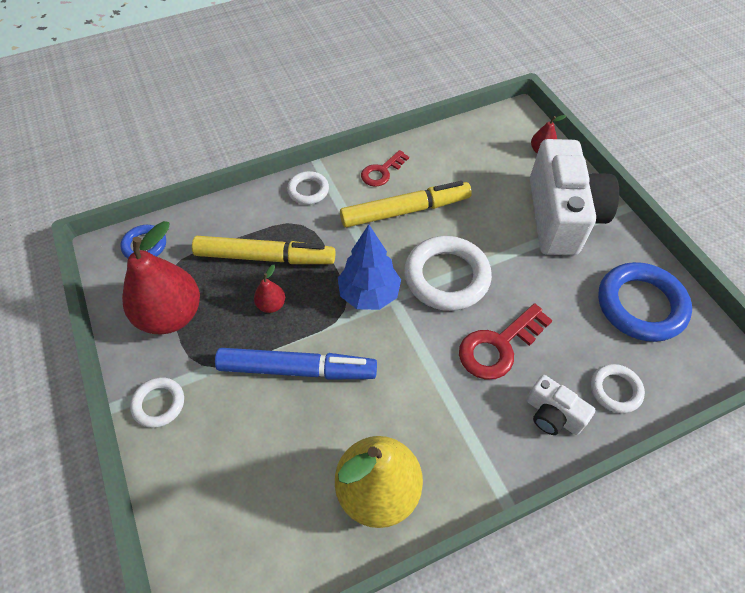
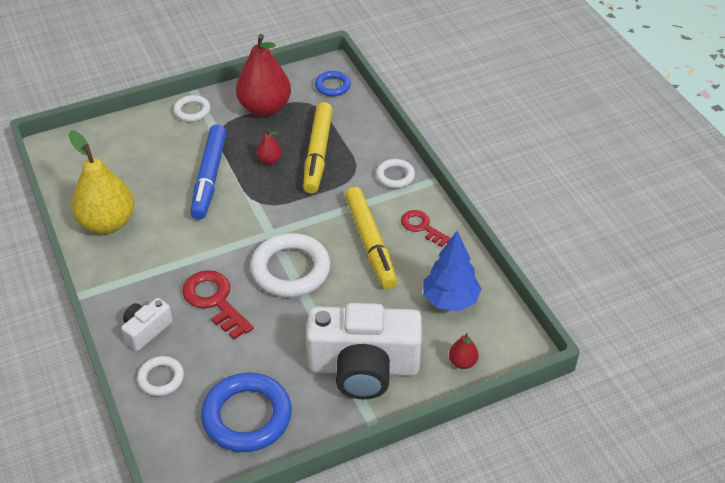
camera: 90 degrees right, 10 degrees down
blue tree [338,224,401,310] -> blue tree moved to [423,231,481,311]

